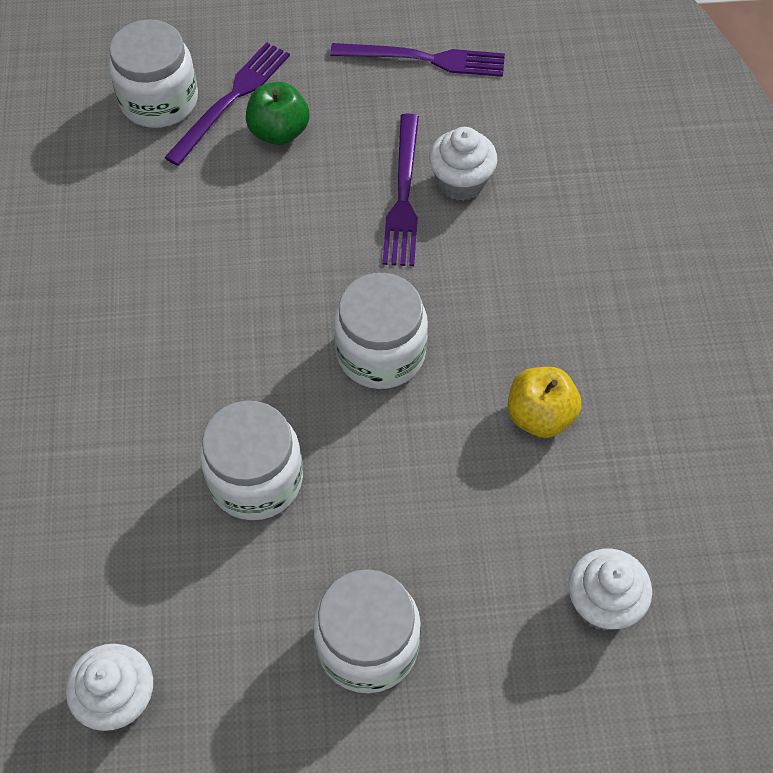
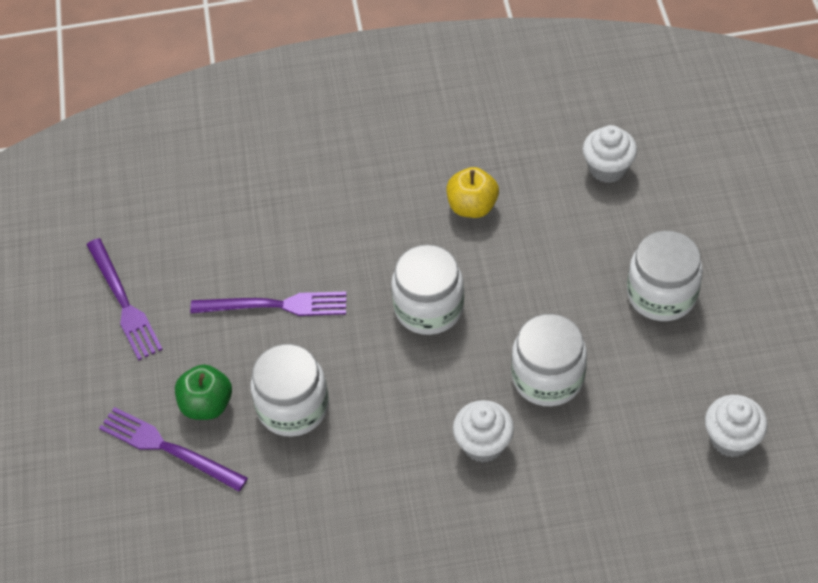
camera: 90 degrees left, 5 degrees down
white jar [109,19,198,128] -> white jar moved to [250,344,329,437]
purple fork [330,43,505,77] -> purple fork turned 150 degrees clockwise [87,238,163,361]
white cupcake [429,127,497,201] -> white cupcake moved to [453,400,514,462]

